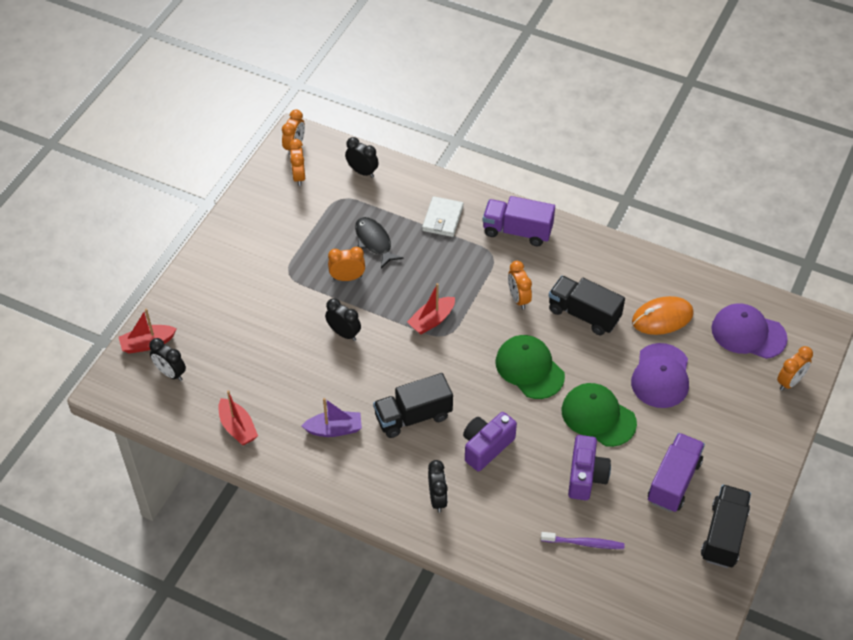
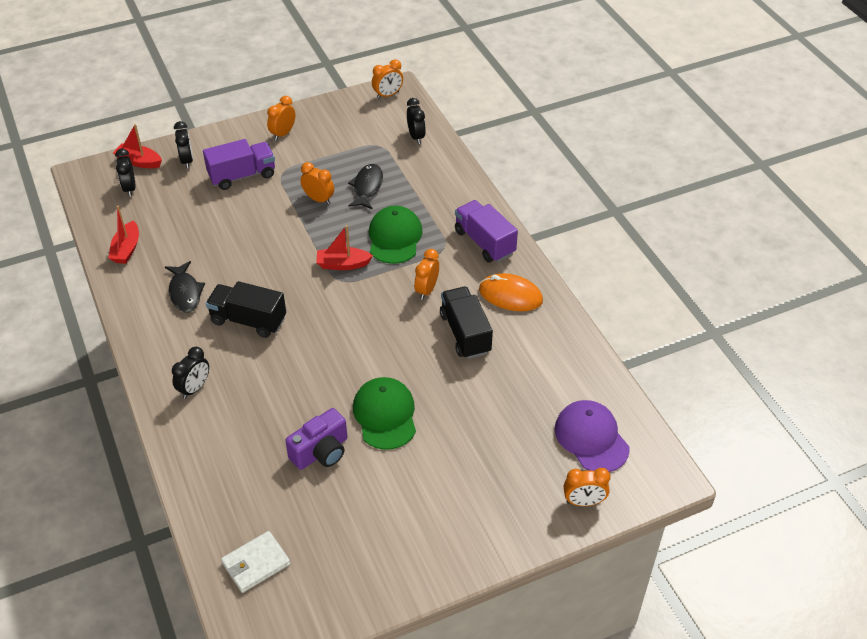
camera: 40 degrees right, 5 degrees down
orange clock [289,139,305,186] -> orange clock moved to [267,96,295,141]
purple boat [301,398,362,437] -> black fish [165,261,205,312]
black clock [325,298,361,341] -> black clock moved to [174,121,193,169]
white wallet [422,196,464,237] -> white wallet moved to [221,531,290,593]
purple camera [463,412,517,471] -> none
green cap [496,335,565,399] -> green cap moved to [369,206,423,264]
purple toothbrush [541,532,625,549] -> none
purple cap [631,343,689,408] -> none
orange mouse [632,296,694,335] -> orange mouse moved to [479,273,543,311]
purple truck [648,433,705,512] -> purple truck moved to [203,139,275,190]
black truck [701,485,751,568] -> none

